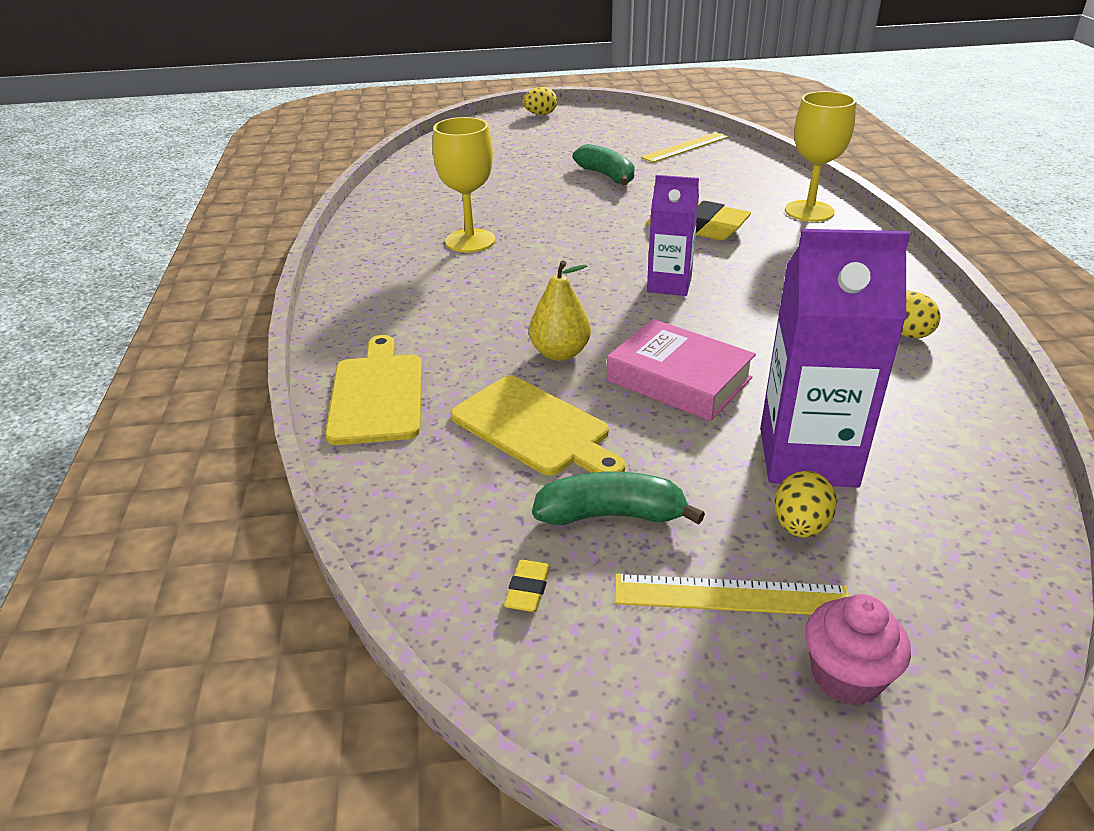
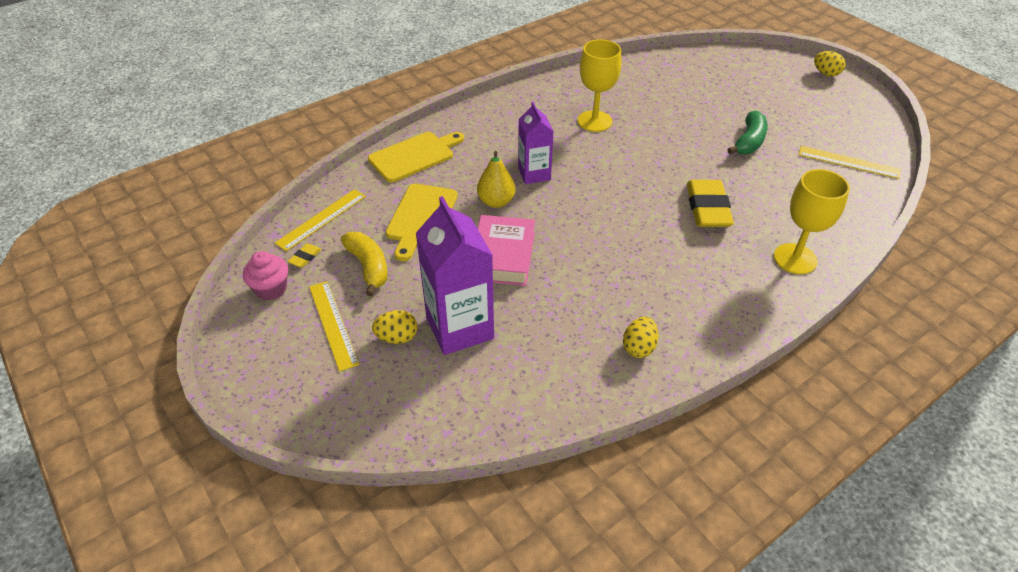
camera: 60 degrees right, 10 degrees up
yellow eraser [504,560,550,612] -> yellow eraser turned 45 degrees counterclockwise [287,243,321,268]
green banana [532,472,705,525] -> yellow banana [341,232,388,296]
purple carton [647,175,699,296] -> purple carton moved to [518,102,554,184]
pink cupcake [805,594,911,705] -> pink cupcake moved to [243,251,288,301]
none -> yellow ruler [275,189,366,251]

